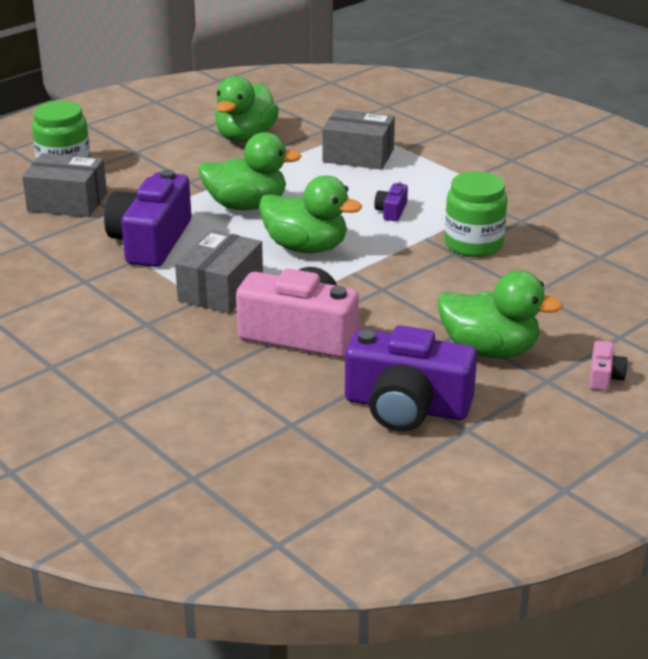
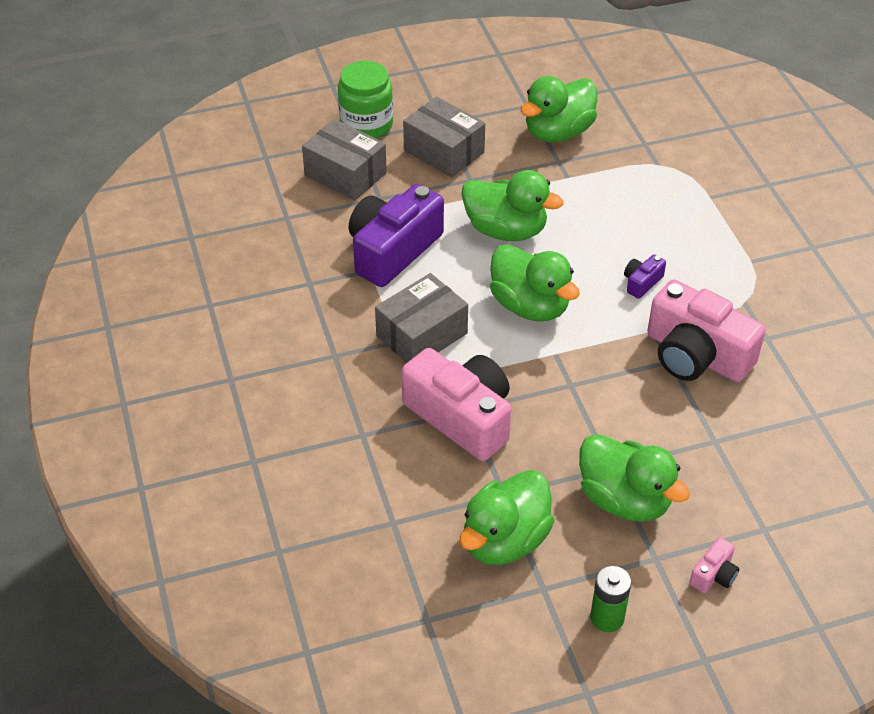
camera: 25 degrees right, 15 degrees up
grey box [323,109,395,170] -> grey box moved to [403,97,485,177]
purple camera [345,325,477,432] -> green duck [460,470,555,565]
green jar [444,171,507,257] -> pink camera [647,279,766,382]
none -> green battery [590,566,631,632]

